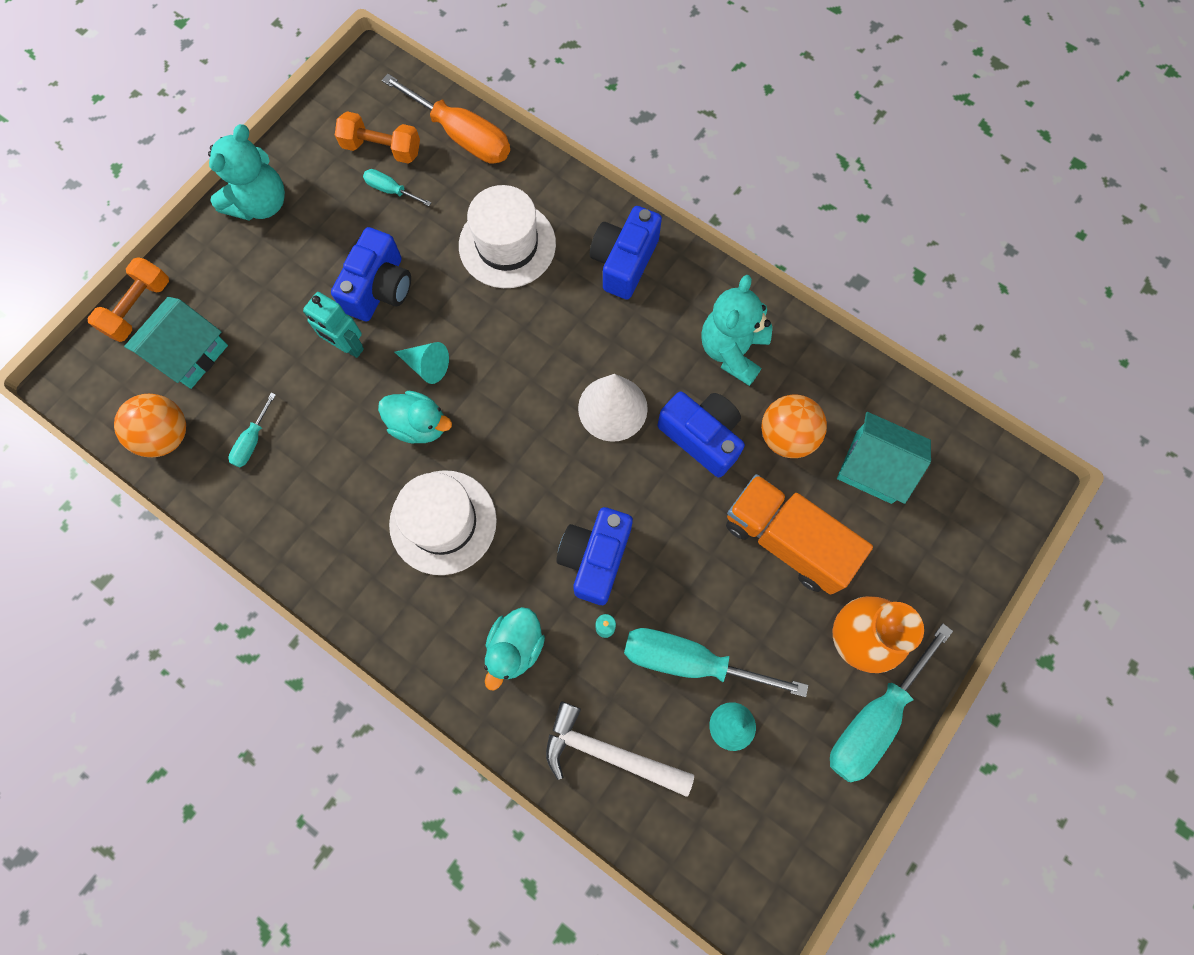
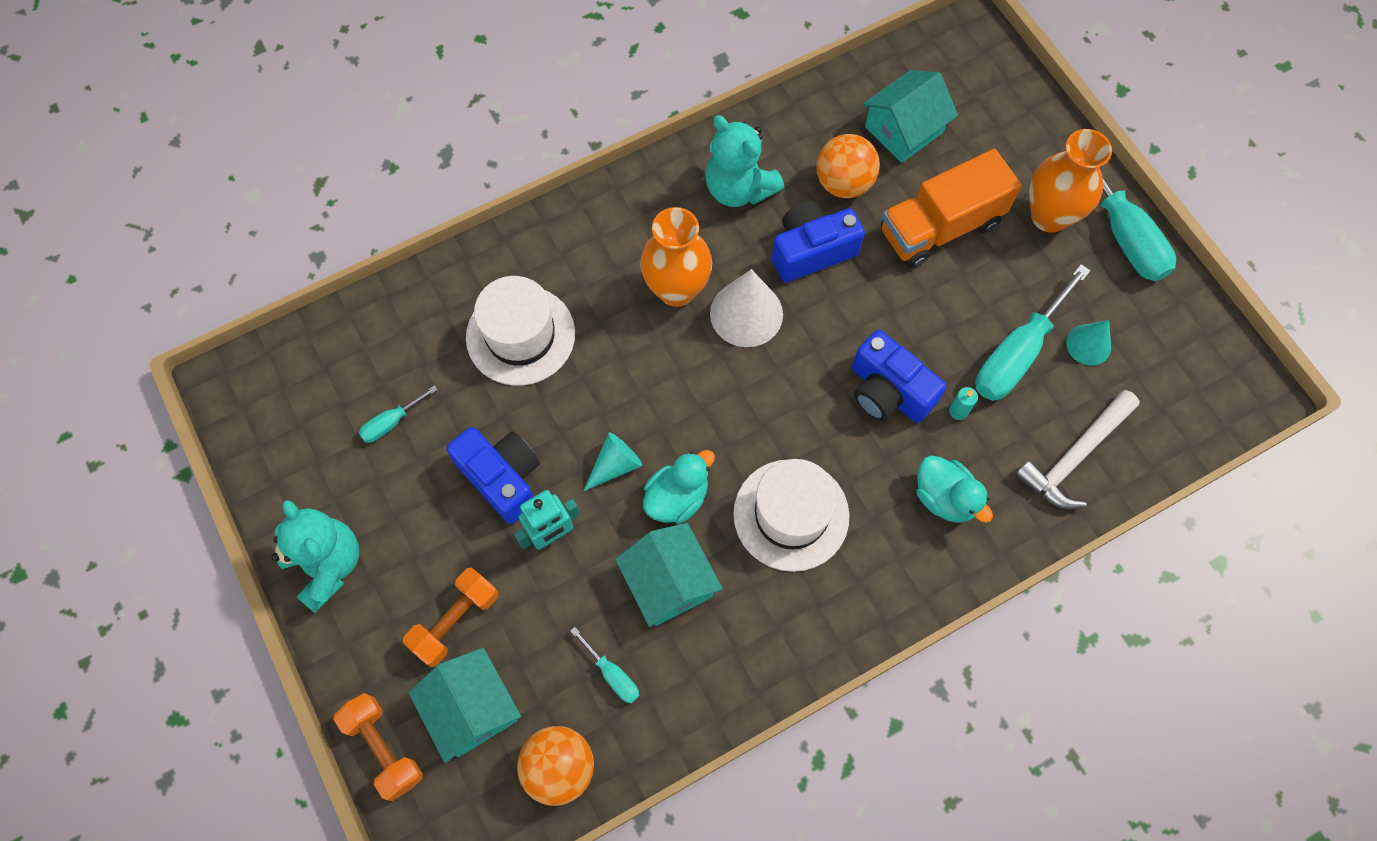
camera: 65 degrees left, 5 degrees down
orange dumbbell [335,111,420,164] -> orange dumbbell moved to [403,567,499,667]
orange screwdriver [382,74,510,164] -> none
blue camera [590,206,662,300] -> none
none -> turquoise house [615,523,723,627]
none -> orange vase [640,207,712,307]

